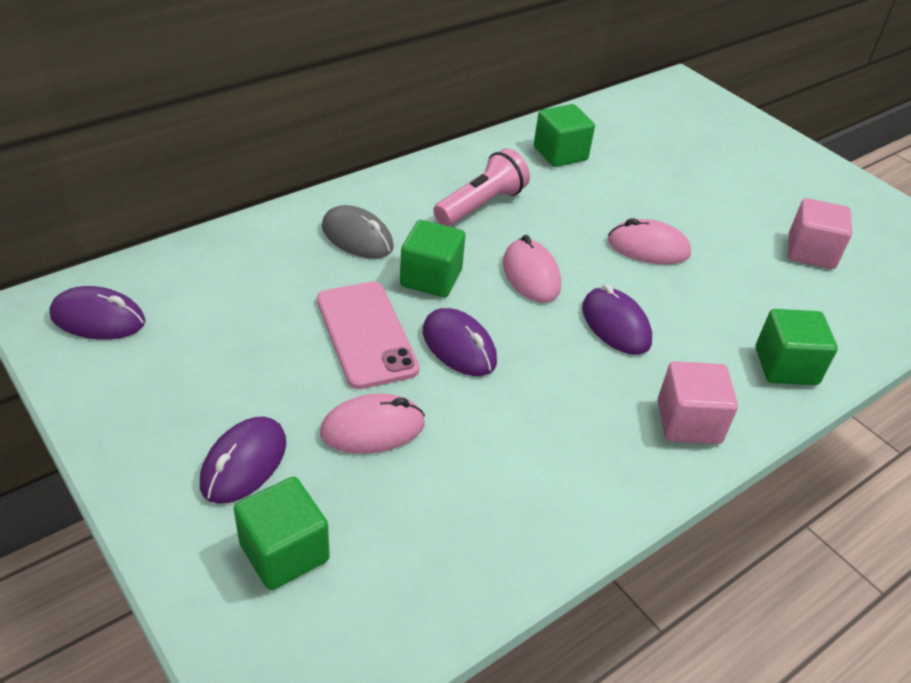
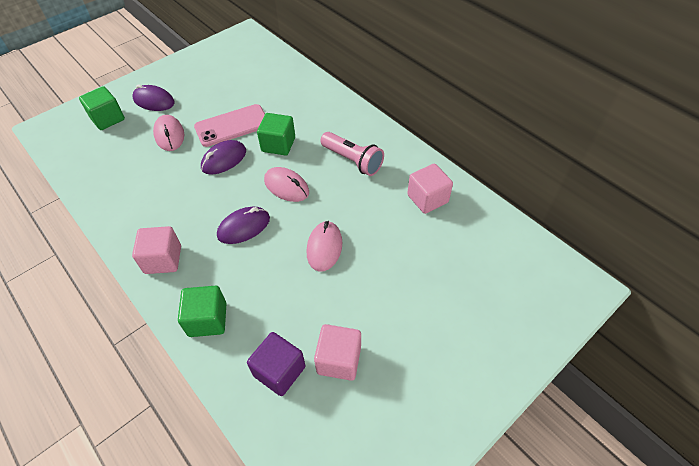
camera: 90 degrees right, 10 degrees up
purple mouse [50,286,146,340] -> none
grey mouse [322,205,394,259] -> none
pink mouse [503,235,561,303] -> pink mouse turned 60 degrees clockwise [264,167,309,202]
green cube [534,104,595,167] -> pink cube [407,164,453,214]
none -> purple cube [247,332,306,396]

